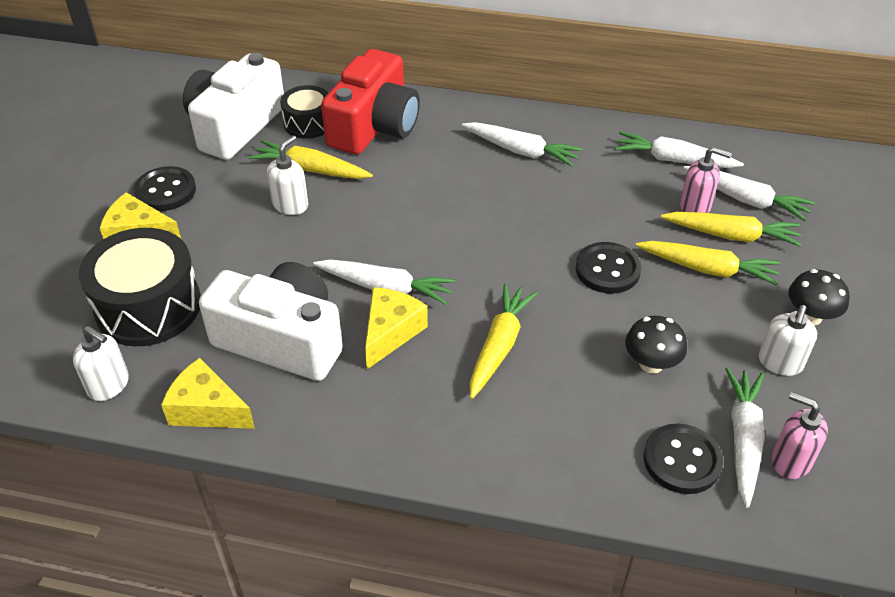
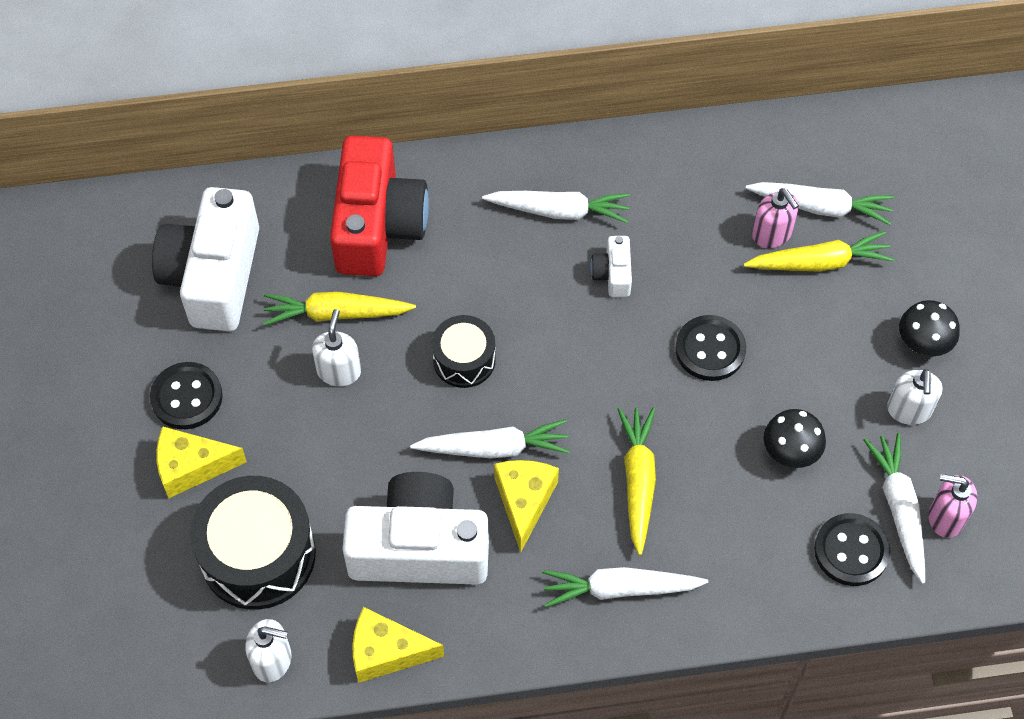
camera: 20 degrees left, 15 degrees up
black drum [280,85,328,139] -> black drum moved to [432,315,496,388]
white carrot [614,132,744,168] -> white carrot moved to [542,567,708,607]
yellow carrot [636,241,780,286] -> none
pink soap dispenser [680,147,732,213] -> pink soap dispenser turned 60 degrees clockwise [752,188,799,248]
none -> white camera [591,236,632,297]

